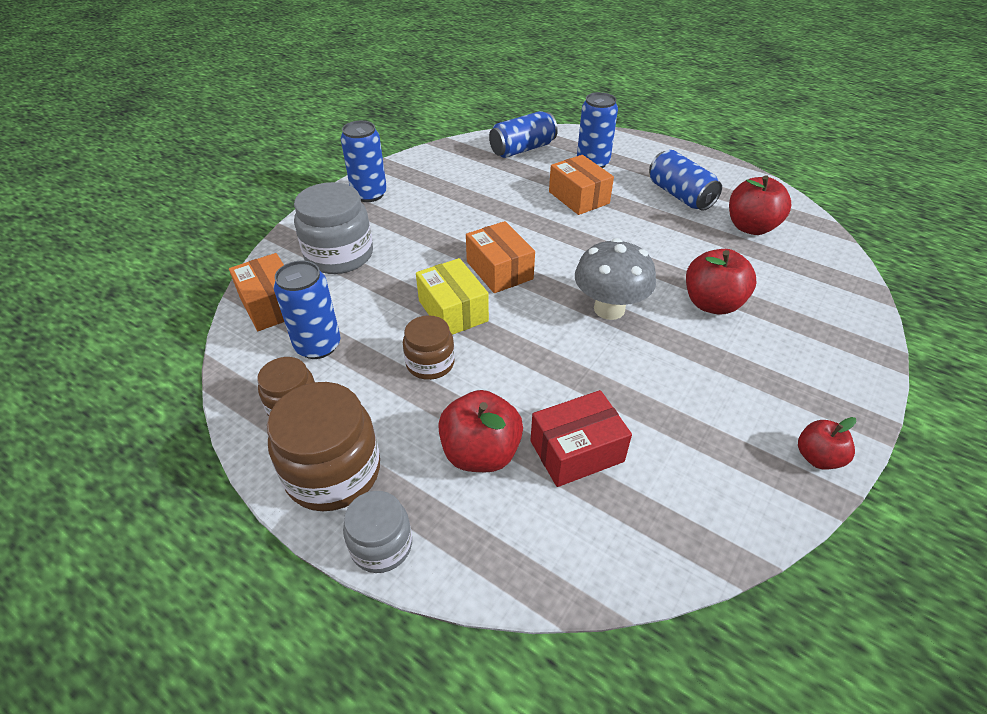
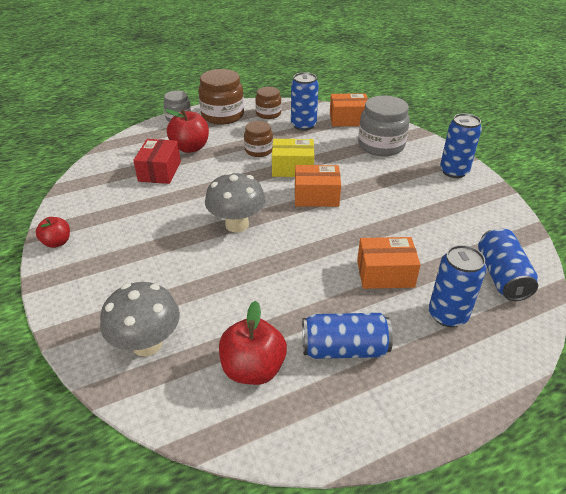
camera: 120 degrees right, 5 degrees down
red apple [686,249,756,314] -> none
none -> grey mushroom [100,282,180,356]

